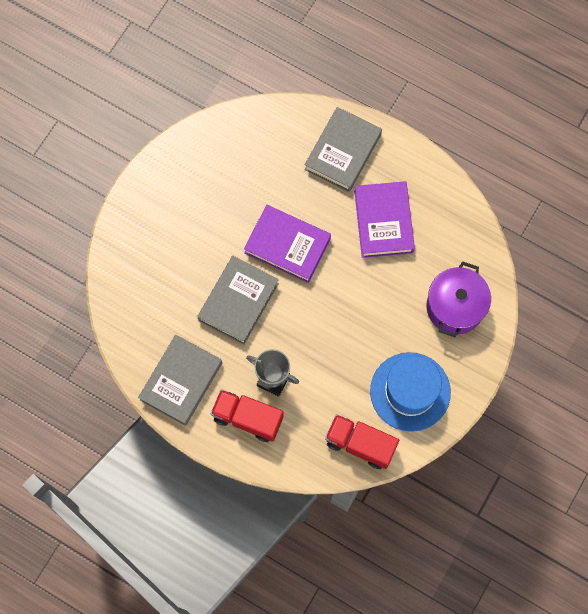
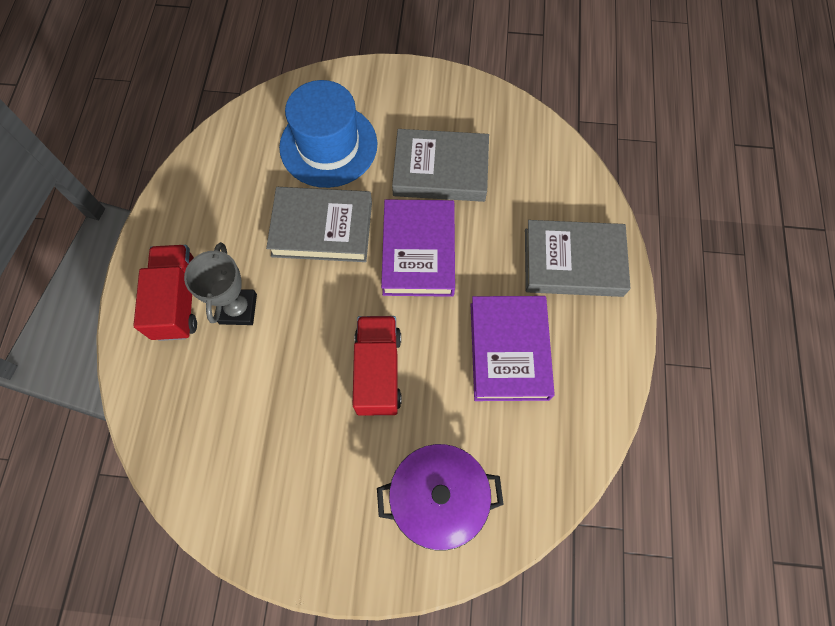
camera: 65 degrees right, 5 degrees down
grey book [138,335,222,426] -> grey book moved to [392,129,489,202]
red truck [325,414,399,469] -> red truck moved to [353,316,401,416]
purple book [354,181,415,258] -> purple book turned 60 degrees counterclockwise [471,296,555,401]
blue hat [370,352,451,432] -> blue hat moved to [279,80,377,188]

